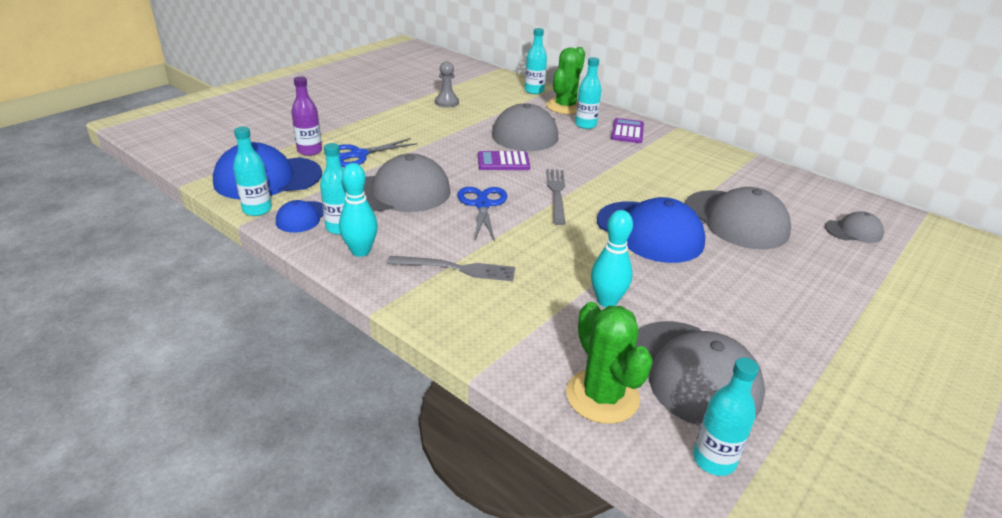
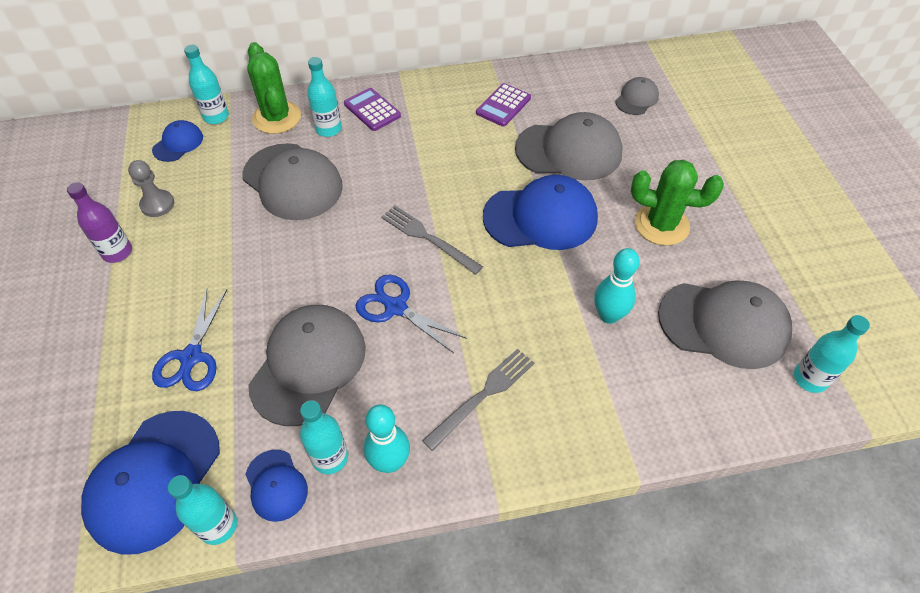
camera: 50 degrees left, 20 degrees up
purple bottle [291,76,322,156] -> purple bottle moved to [67,182,132,263]
purple calculator [478,151,530,170] -> purple calculator moved to [476,83,531,127]
green cactus [566,302,653,424] -> green cactus moved to [631,160,724,246]
none -> blue cap [152,120,203,162]

